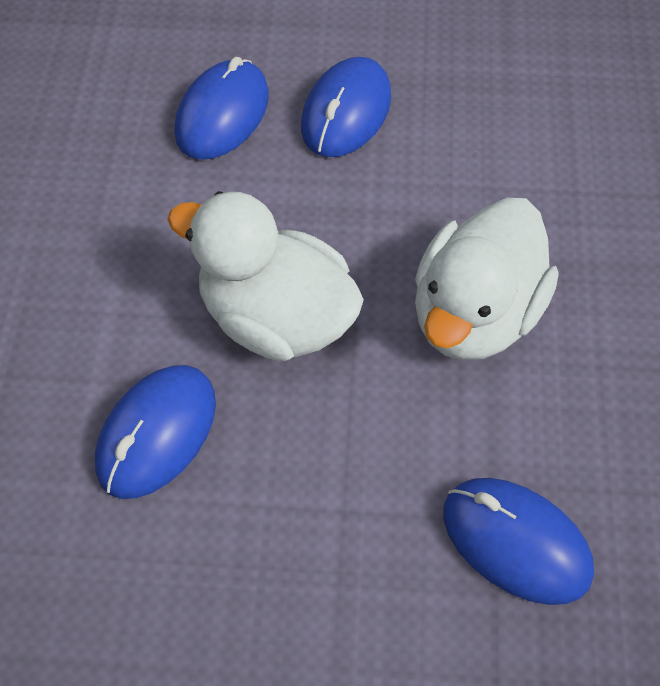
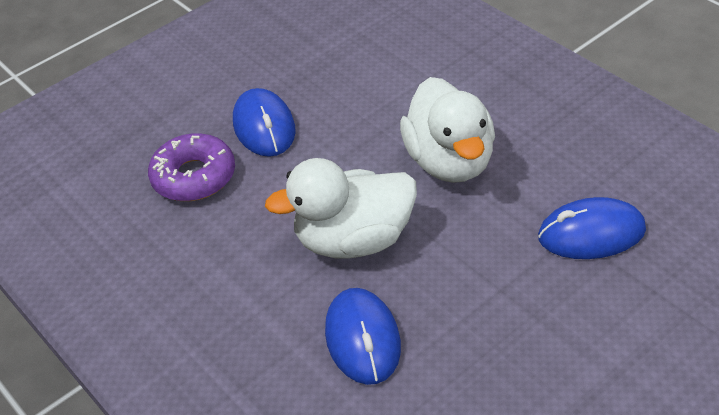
camera: 40 degrees left, 15 degrees down
blue mouse [174,57,269,160] -> purple donut [148,133,235,201]

